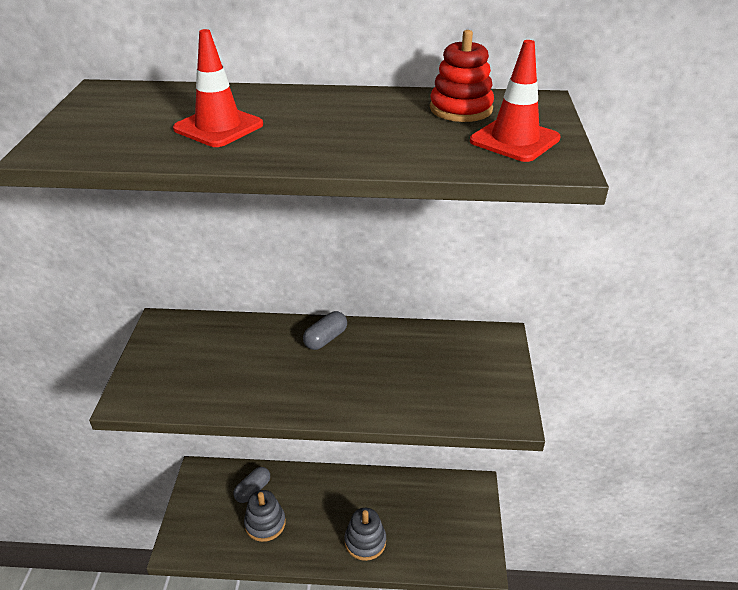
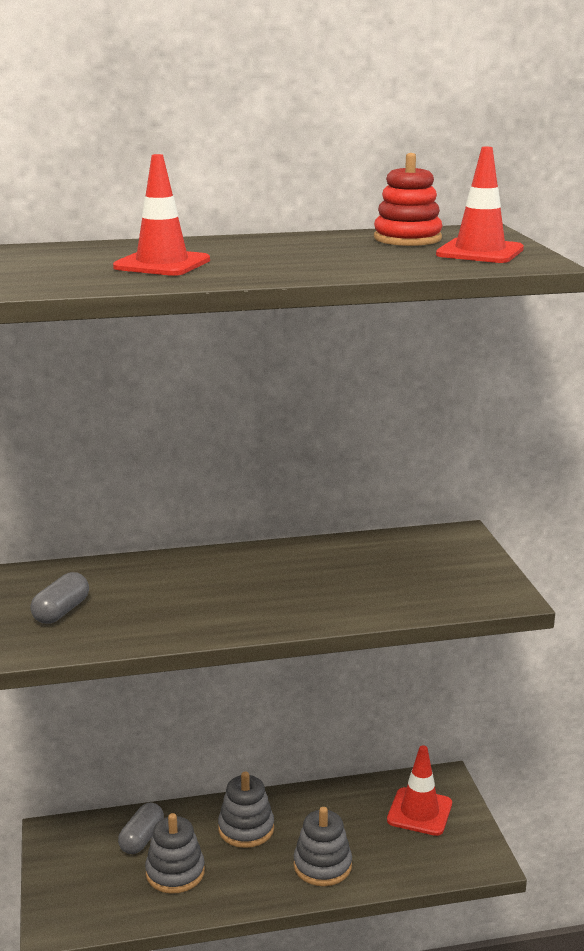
camera: 15 degrees left, 15 degrees down
grey capsule [303,311,347,350] -> grey capsule moved to [30,572,89,624]
none -> grey stacking toy [218,772,274,848]
none -> red traffic cone [387,745,452,836]

